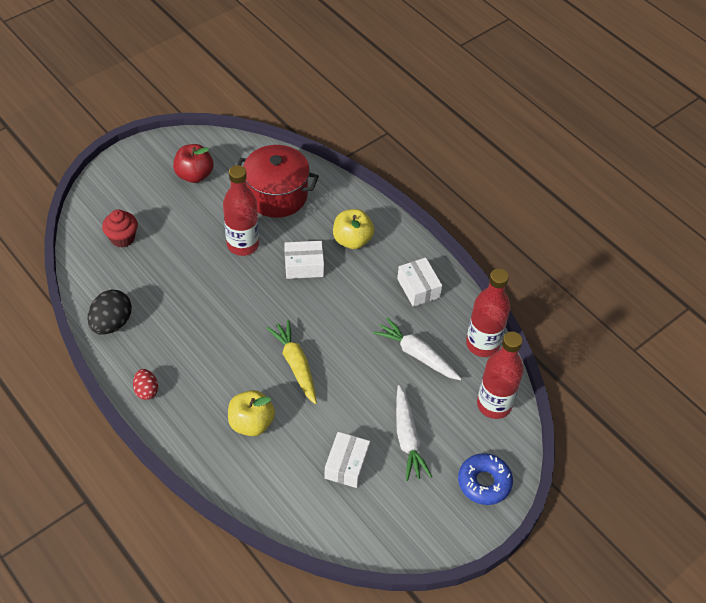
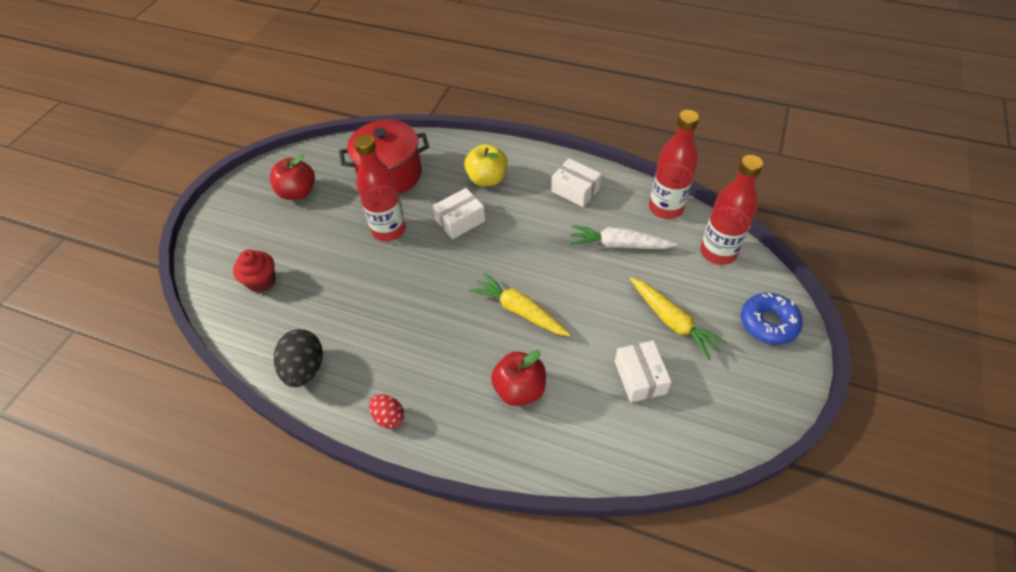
camera: 25 degrees left, 0 degrees up
yellow apple [228,390,275,436] -> red apple [491,350,546,406]
white carrot [396,385,432,481] -> yellow carrot [630,277,728,360]

